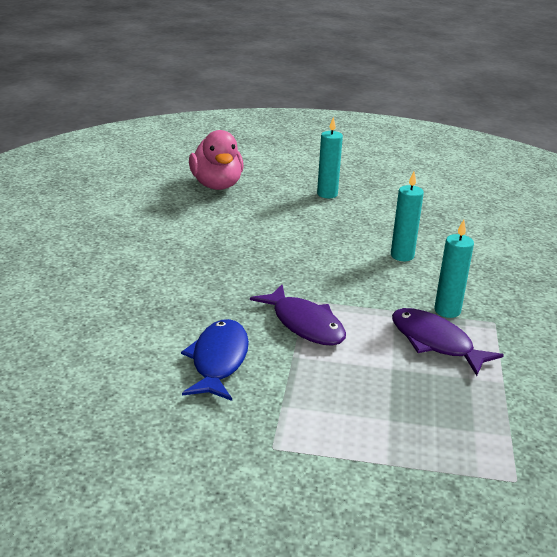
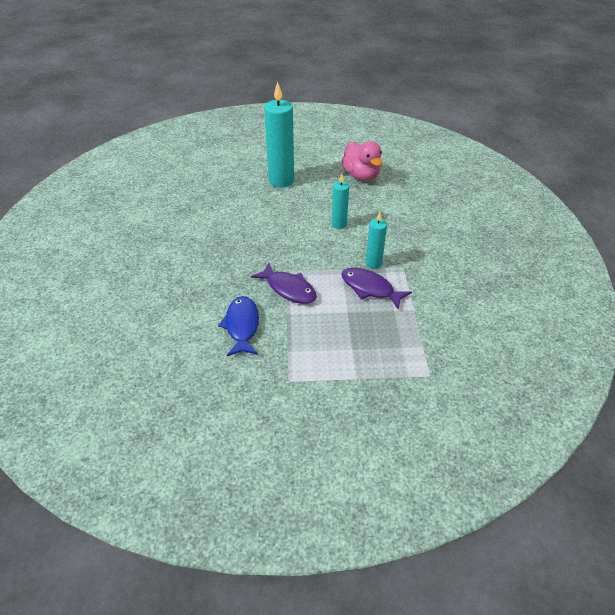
camera: 10 degrees left, 15 degrees up
pink duck [189,130,244,190] -> pink duck moved to [342,141,383,181]
turquoise candle [317,117,343,198] -> turquoise candle [264,81,294,187], size x1.84

